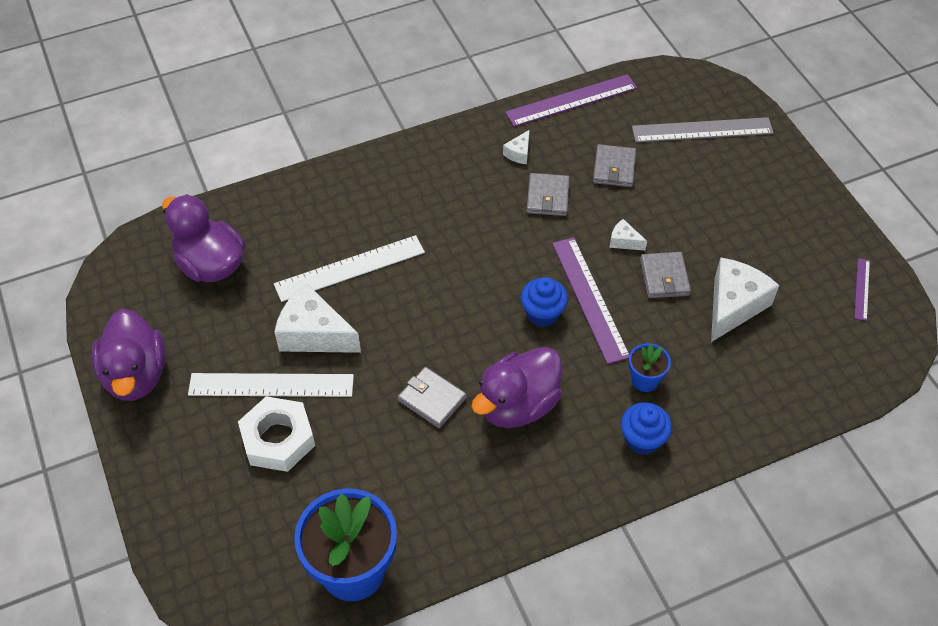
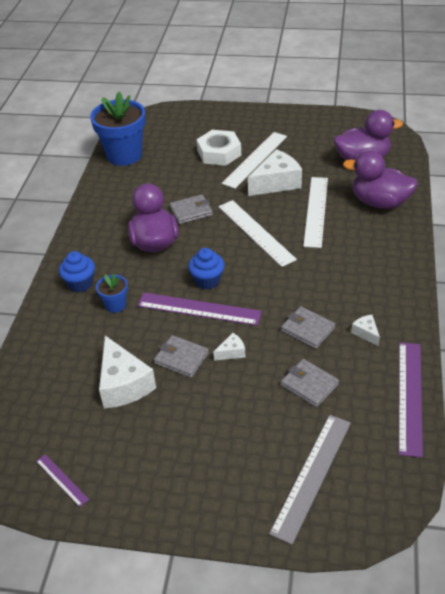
camera: 125 degrees right, 10 degrees down
purple duck [92,309,166,401] -> purple duck moved to [343,150,418,209]
none -> white ruler [219,200,297,267]

